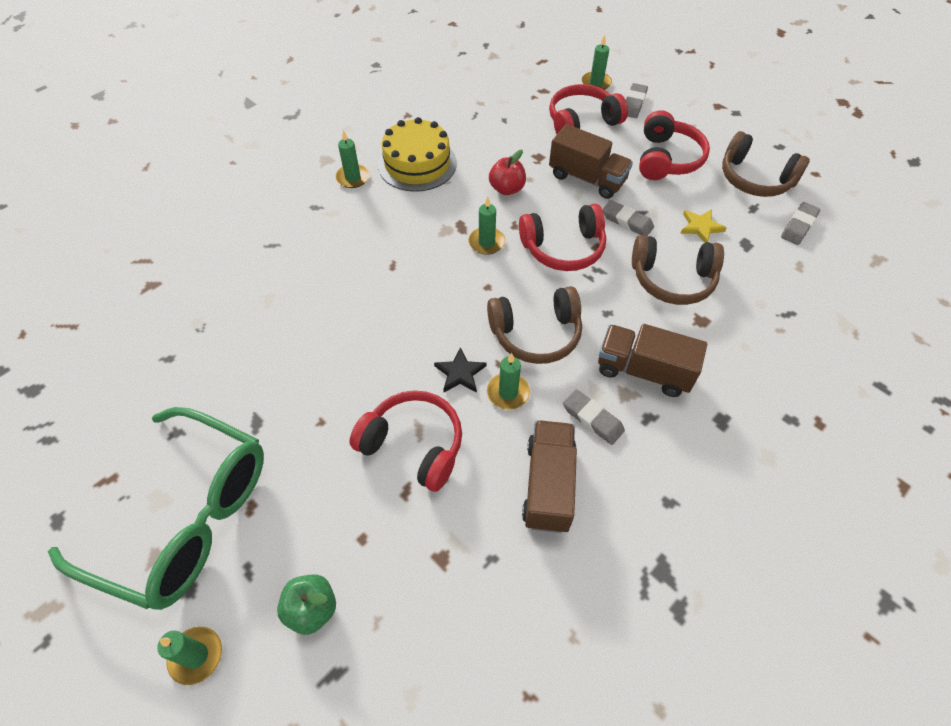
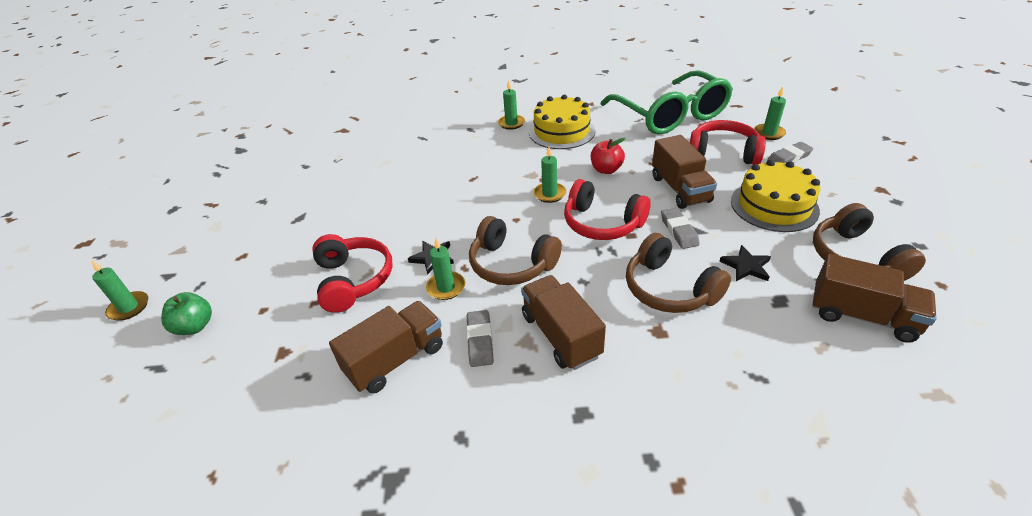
camera: 45 degrees right, 15 degrees down
green glasses [48,407,264,610] -> green glasses moved to [601,70,733,135]
red headphones [639,110,710,180] -> yellow cake [731,160,820,232]
yellow star [680,209,727,243] -> black star [720,245,771,281]
grey eraser [781,202,820,245] -> brown truck [812,254,937,343]

